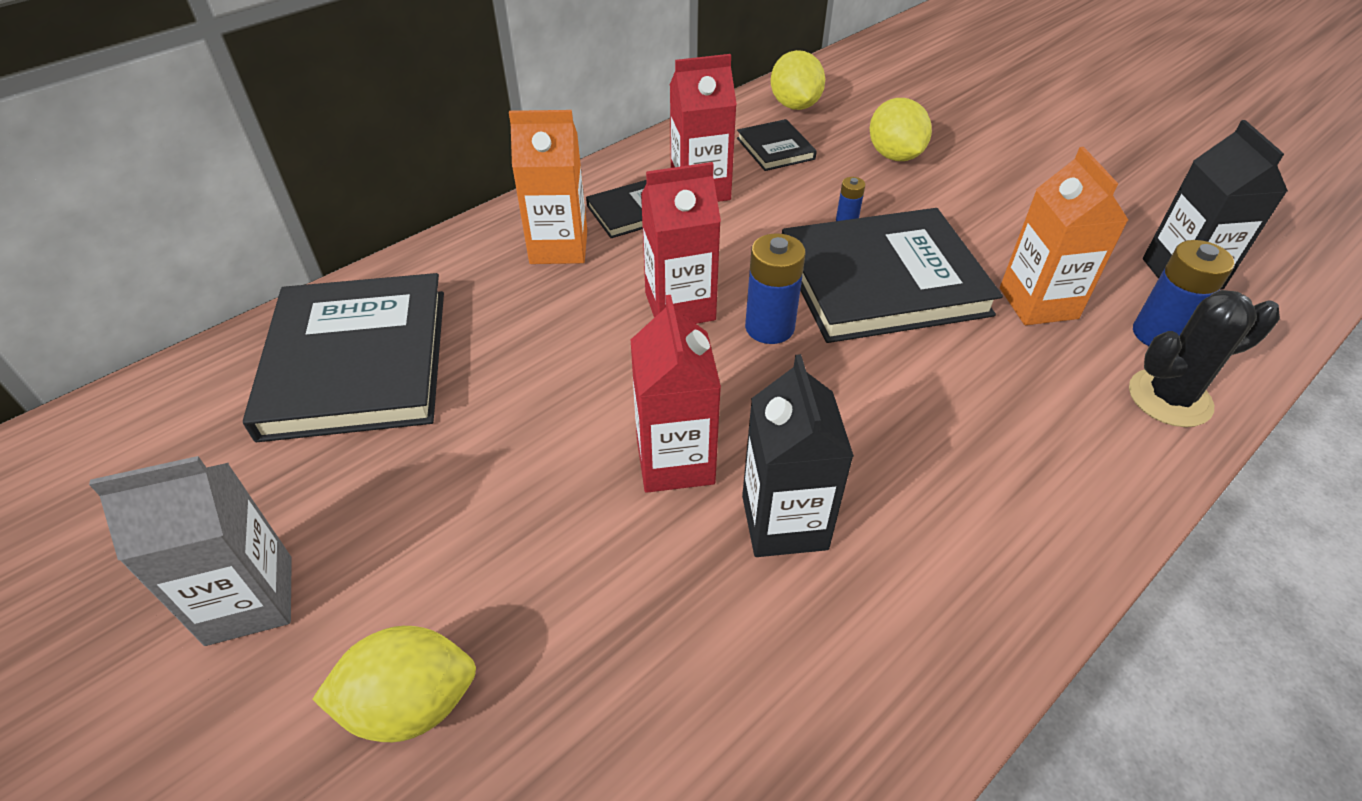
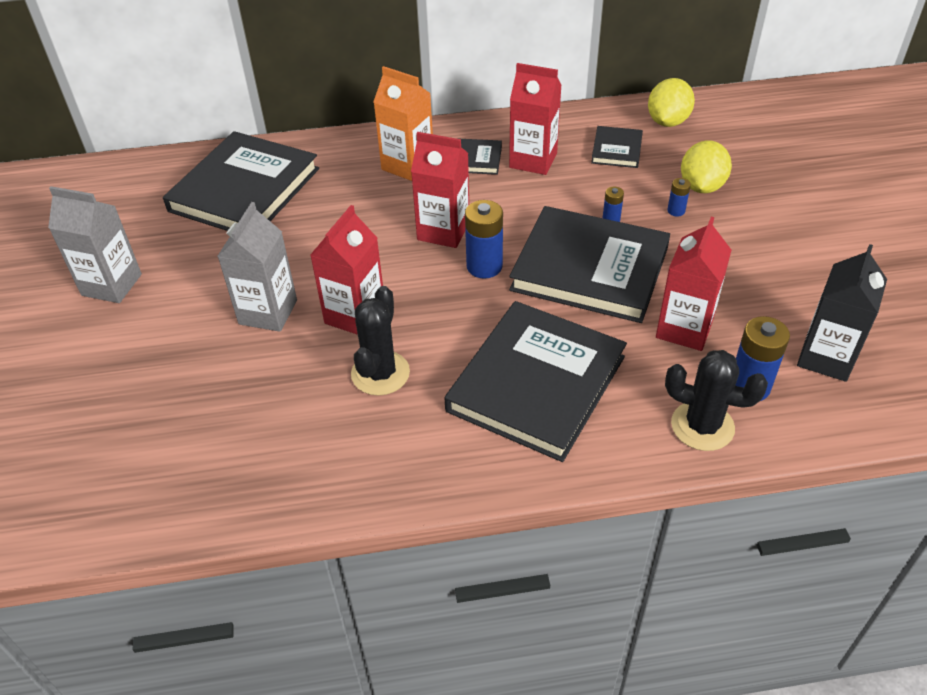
camera: 35 degrees right, 0 degrees up
yellow lemon [312,626,476,742] -> none
black carton [742,354,854,557] -> black cactus [351,286,410,396]
orange carton [1000,147,1128,325] -> red carton [656,217,732,351]
none -> grey carton [217,202,297,332]
none -> black book [444,301,627,462]
none -> blue battery [667,178,691,217]

